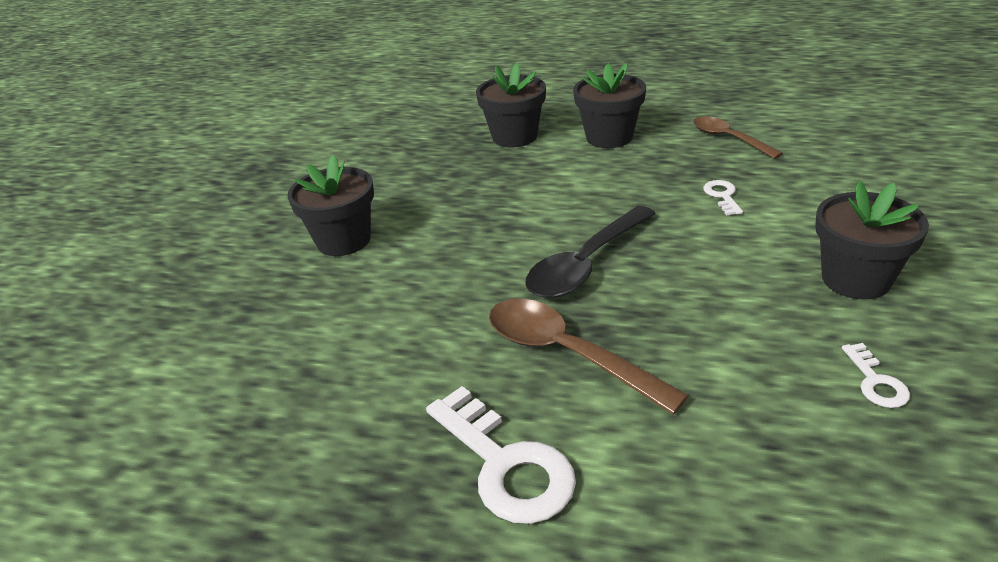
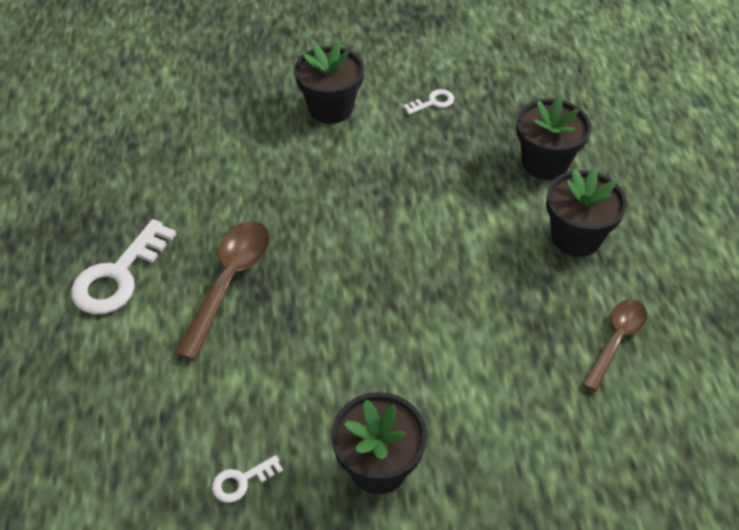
camera: 65 degrees right, 15 degrees up
black spoon [525,206,656,298] -> none
white key [703,180,743,216] -> white key moved to [403,89,454,115]

